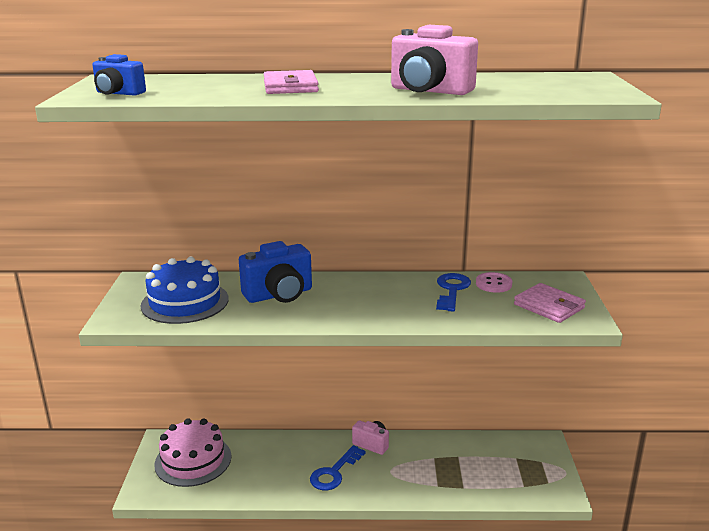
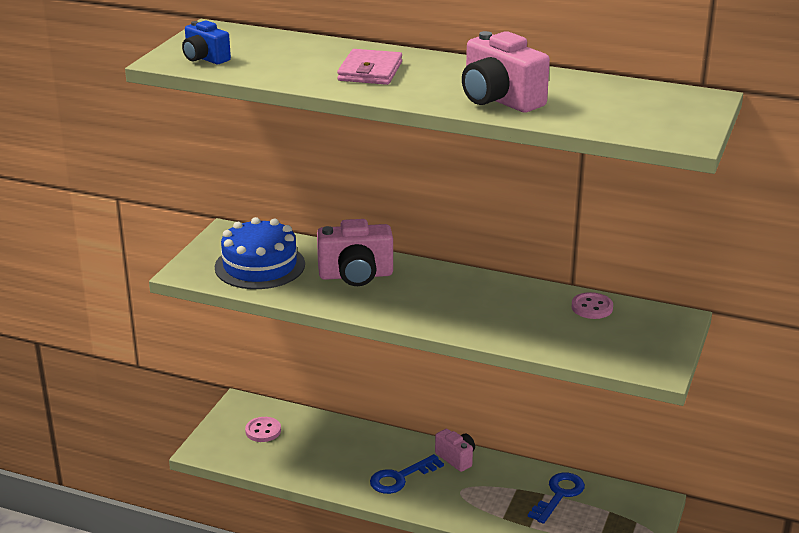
camera: 20 degrees right, 5 degrees up
pink cake [154,418,231,487] -> pink button [245,417,281,442]
blue camera [239,241,312,303] -> pink camera [317,219,393,286]
blue key [436,273,471,312] -> blue key moved to [528,473,585,524]
pink wallet [514,283,586,323] -> none

